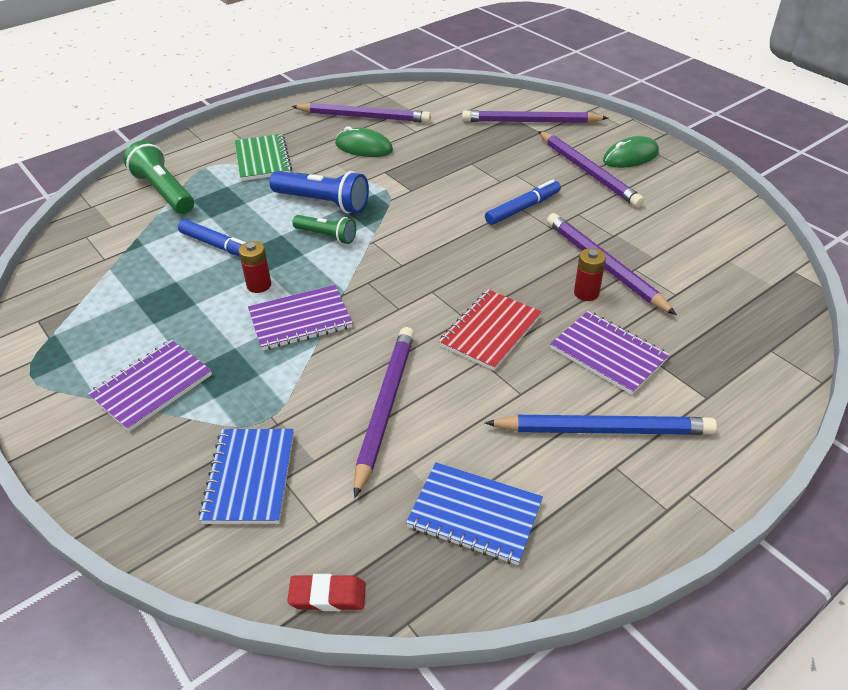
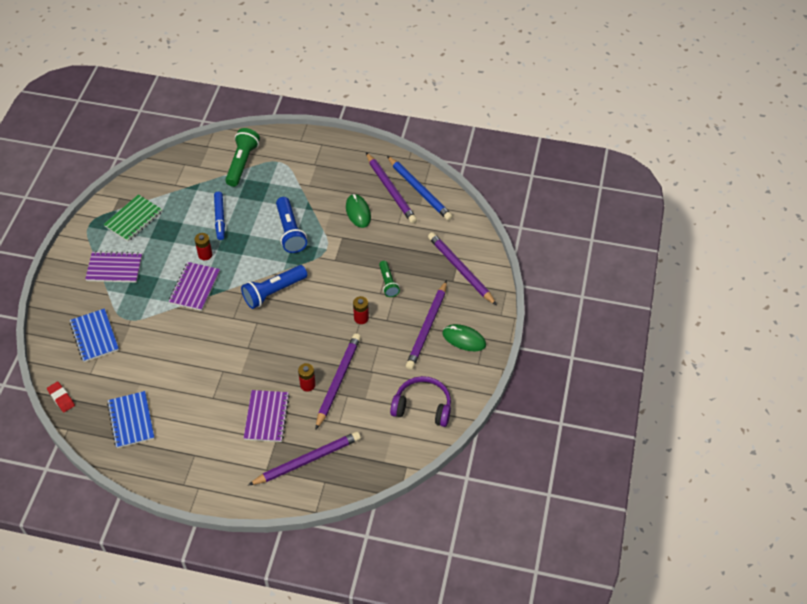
camera: 50 degrees right, 10 degrees up
blue notebook [198,429,294,524] -> blue notebook turned 75 degrees counterclockwise [69,308,119,362]
green notebook [235,134,292,181] -> green notebook moved to [103,194,162,242]
purple notebook [248,285,353,351] -> purple notebook turned 75 degrees clockwise [168,262,220,311]
green flashlight [292,215,356,244] -> green flashlight moved to [379,261,400,297]
purple pencil [354,327,414,498] -> purple pencil moved to [248,431,361,485]
red notebook [439,290,542,371] -> none
blue marker [485,179,561,225] -> red battery [353,296,369,324]
blue pencil [485,415,717,435] -> blue pencil moved to [387,156,453,221]
none -> blue flashlight [241,265,307,309]
none -> purple headphones [390,376,451,427]

